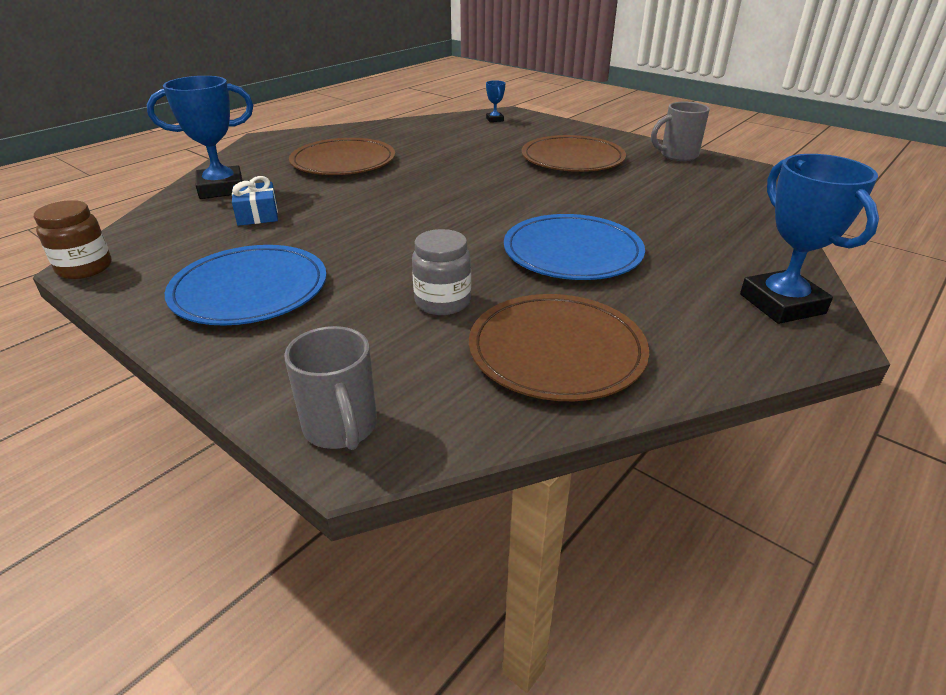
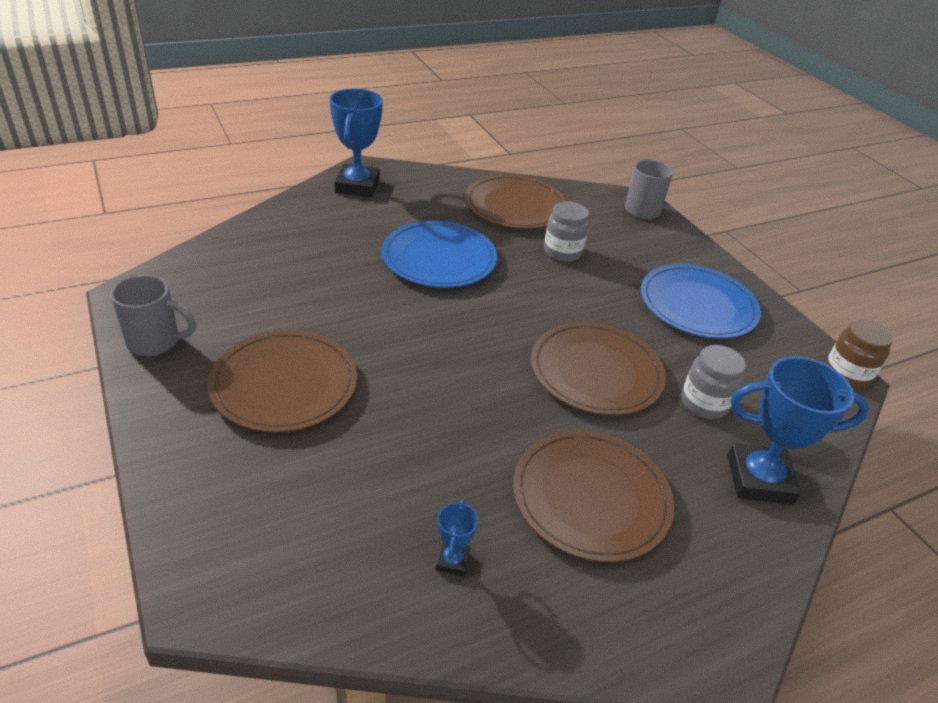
camera: 160 degrees left, 5 degrees up
blue gift [232,176,278,226] -> grey jar [681,345,746,419]
blue trophy [486,80,505,122] -> blue trophy moved to [436,500,478,576]
none -> brown plate [531,322,666,415]

